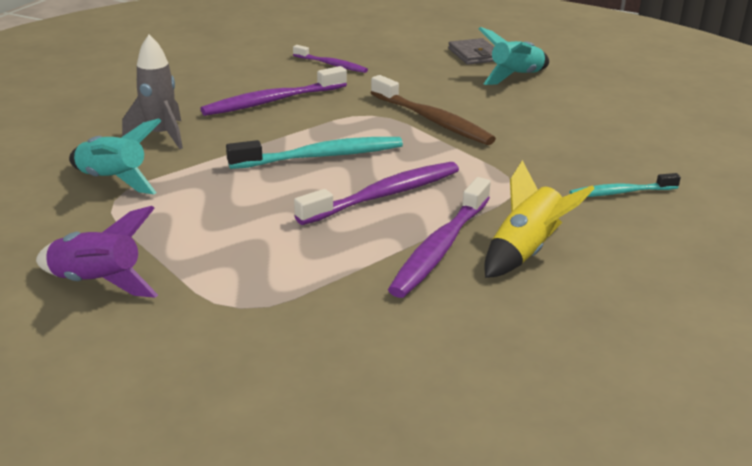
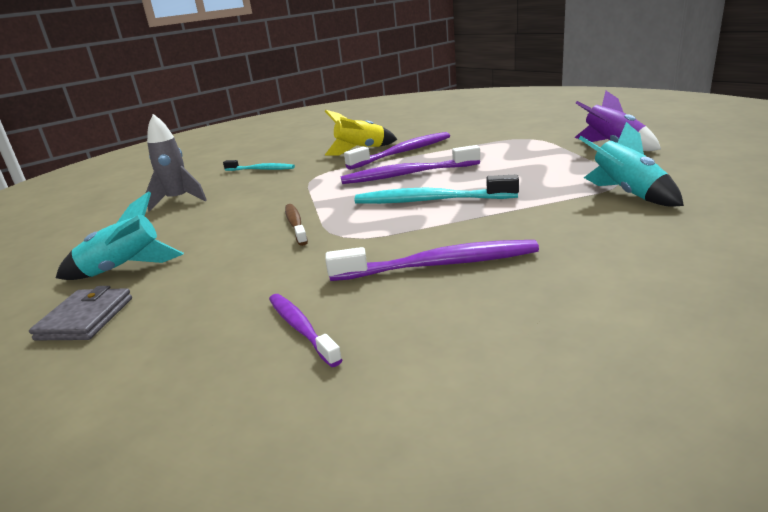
camera: 150 degrees left, 5 degrees down
grey rocket [122,35,183,149] -> grey rocket moved to [145,114,207,212]
brown toothbrush [371,75,496,145] -> brown toothbrush [285,204,308,246], size x0.61

